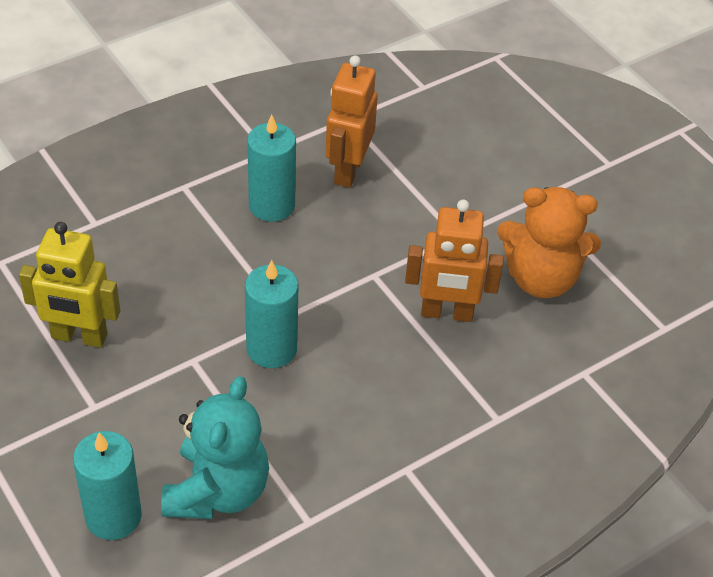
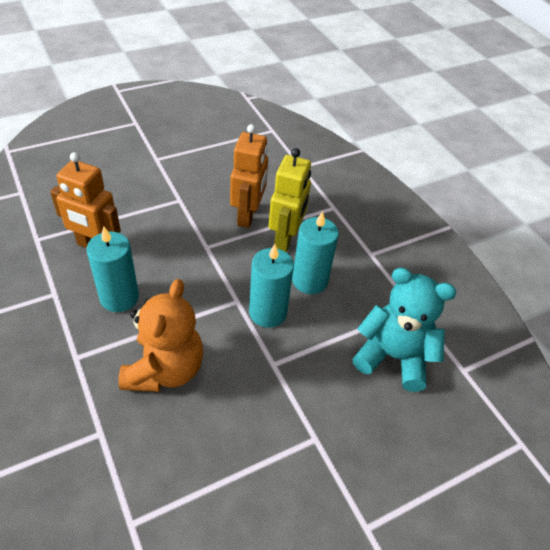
camera: 85 degrees left, 0 degrees up
yellow robot [19,222,120,348] -> yellow robot moved to [269,148,311,252]
turquoise candle [73,431,142,540] -> turquoise candle moved to [292,211,339,294]
orange teddy bear [497,187,601,298] -> orange teddy bear moved to [118,279,203,392]

